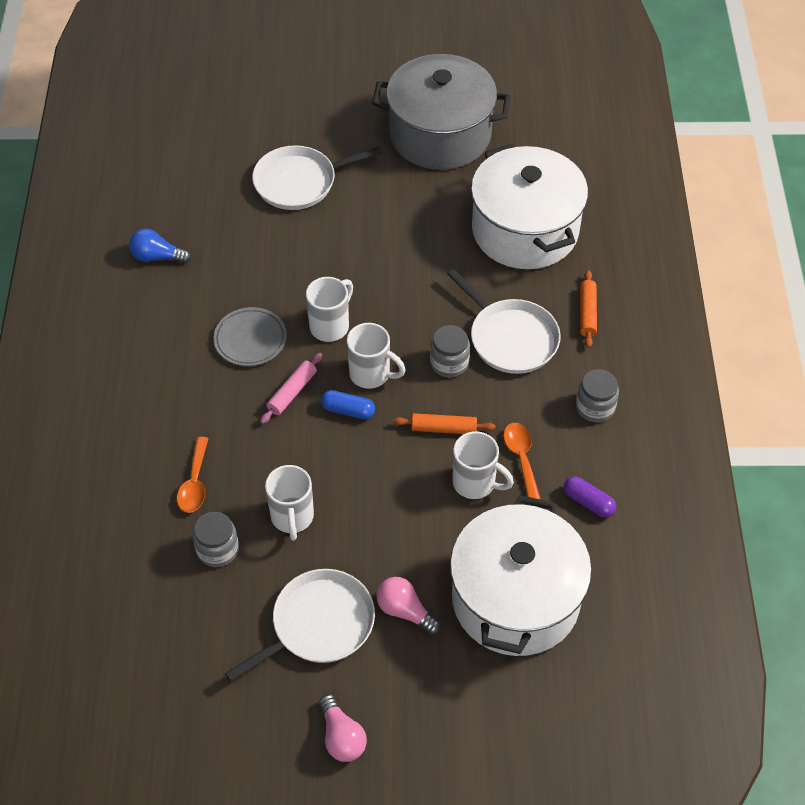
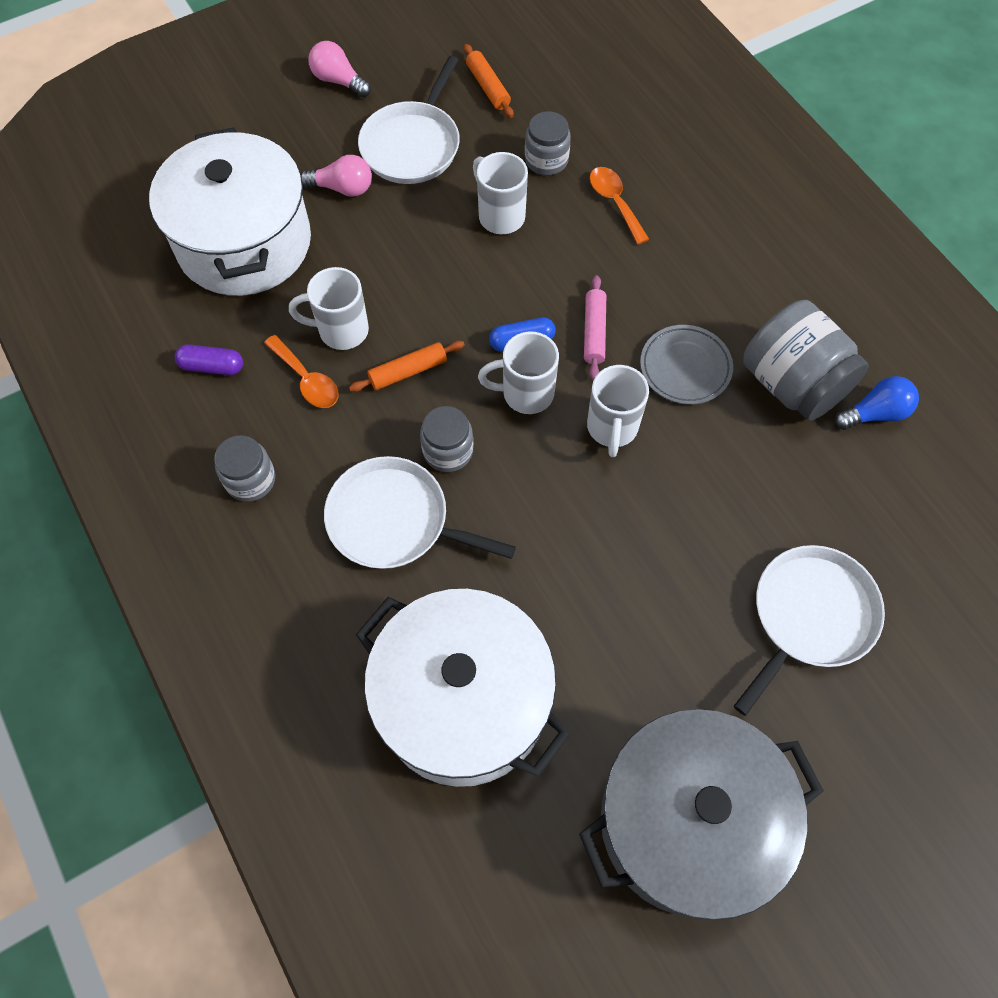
camera: 150 degrees right, 10 degrees up
orange rolling pin [580,270,597,348] -> orange rolling pin moved to [464,44,514,118]
none -> grey jar [743,300,869,421]

